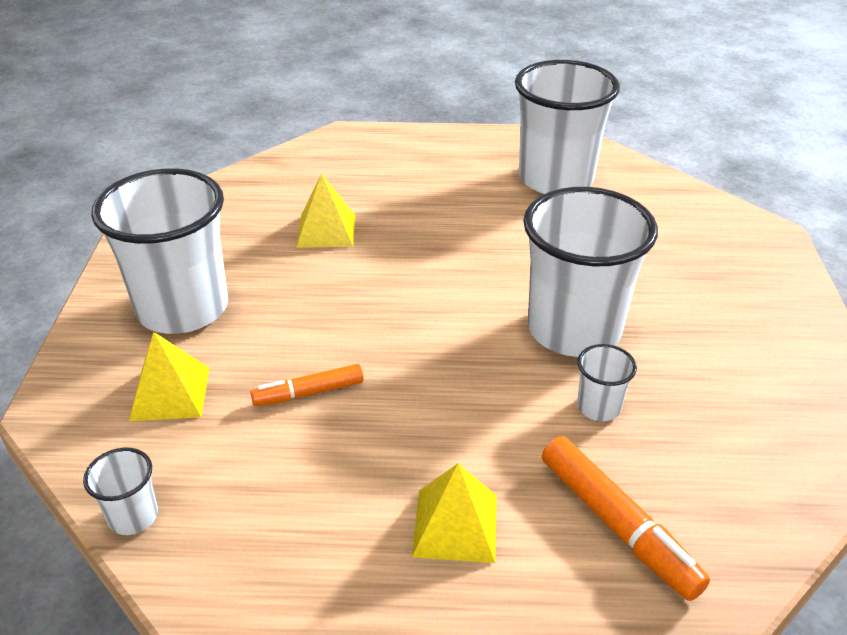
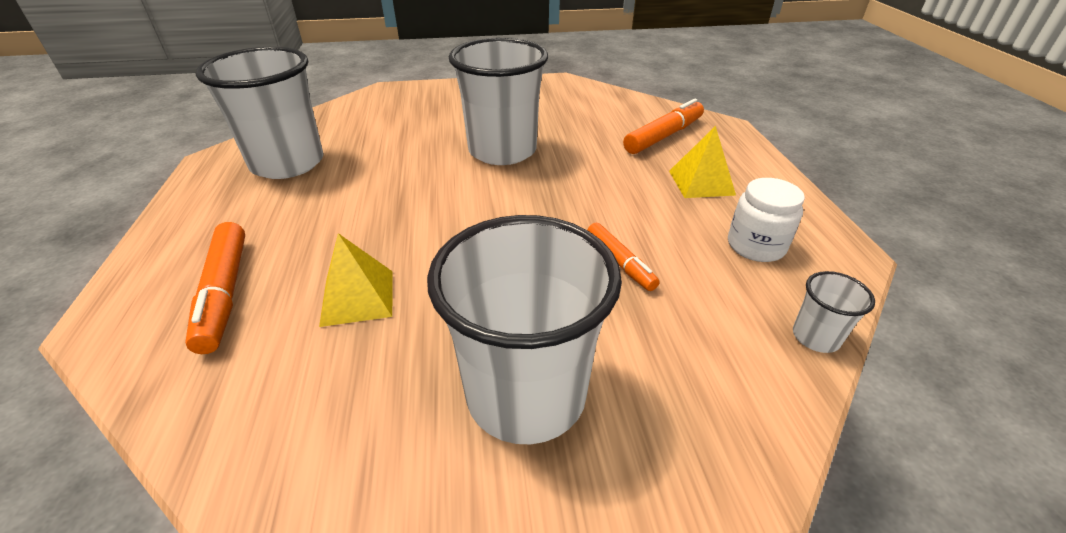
camera: 100 degrees left, 0 degrees up
yellow pyramid [129,332,209,421] -> none
white cup [577,344,637,421] -> none
none -> orange marker [185,222,245,354]
none -> white jar [728,178,805,262]

